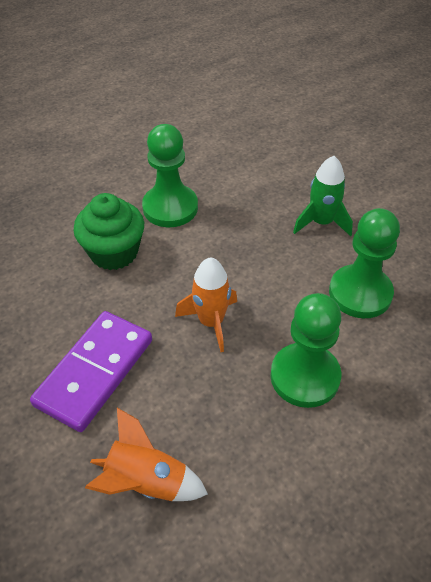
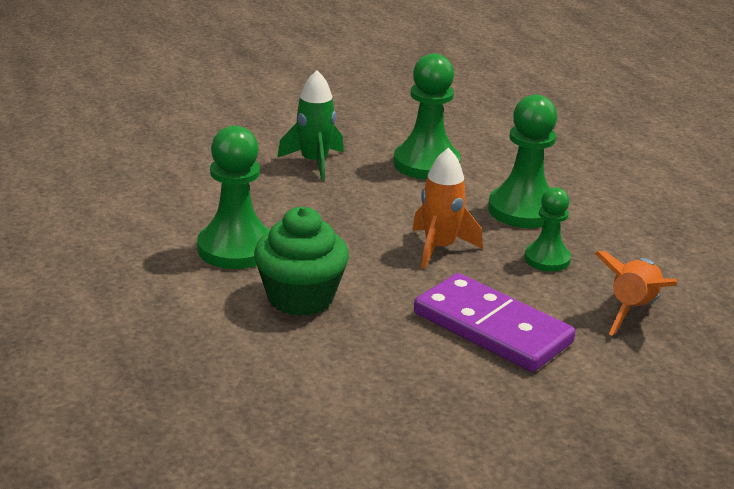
camera: 80 degrees left, 20 degrees down
none -> green pawn [524,187,571,272]

